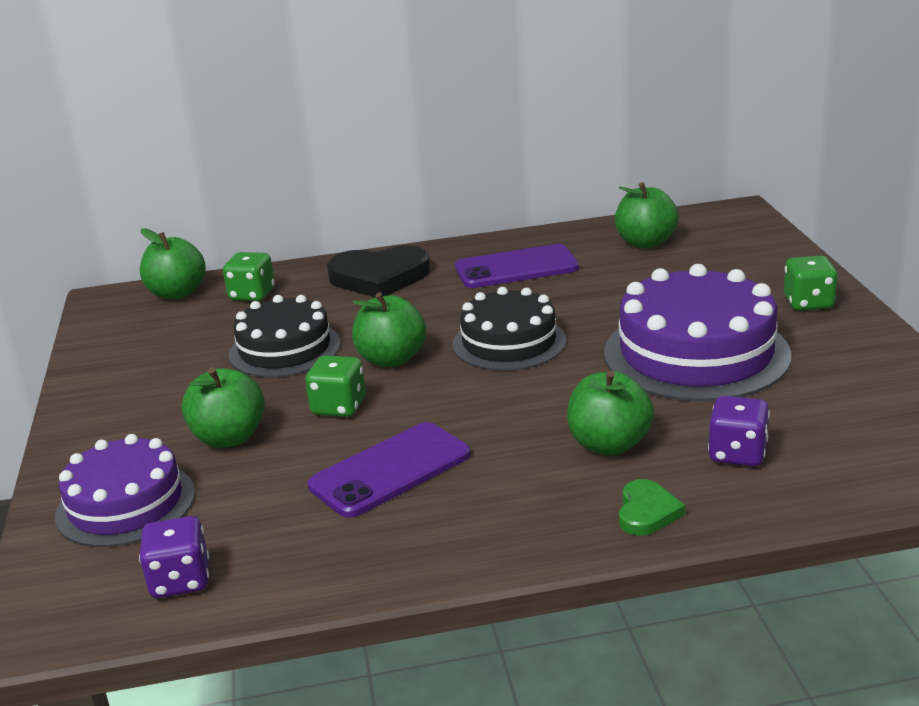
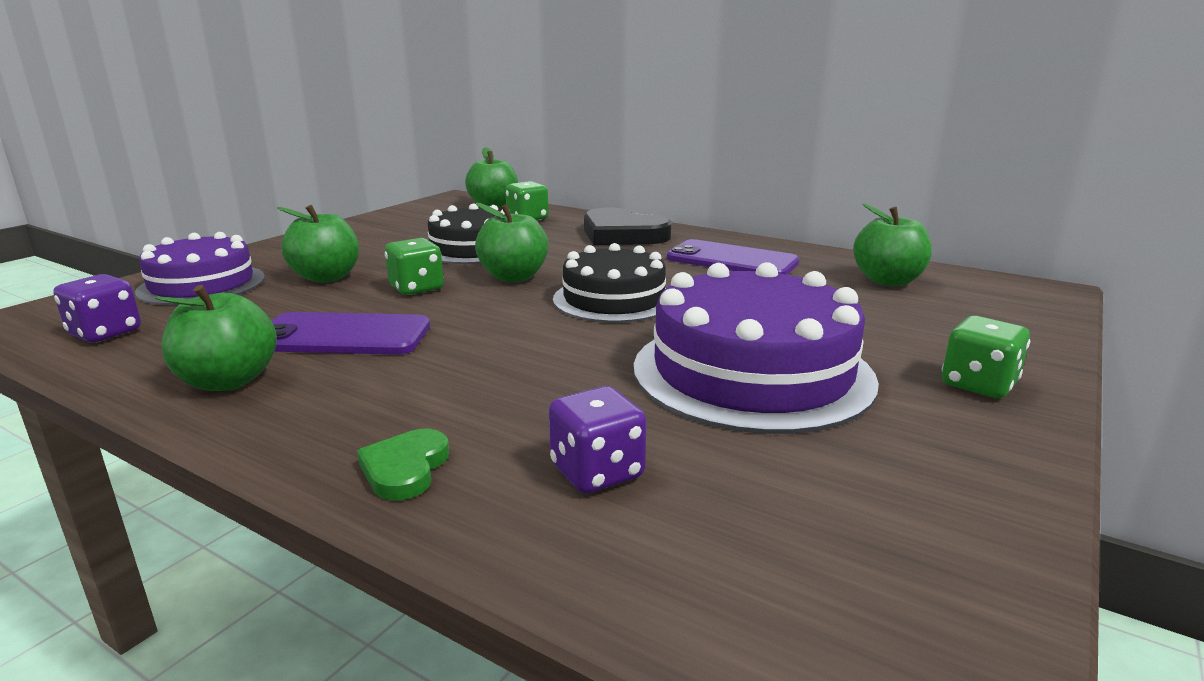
camera: 40 degrees right, 5 degrees down
green apple [567,370,654,455] -> green apple moved to [156,285,277,391]
green heart [619,479,685,536] -> green heart turned 135 degrees clockwise [357,429,449,500]

